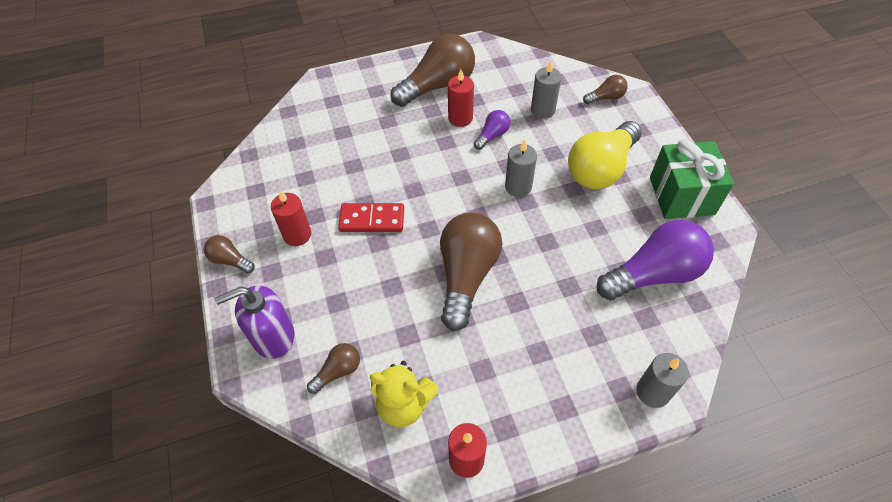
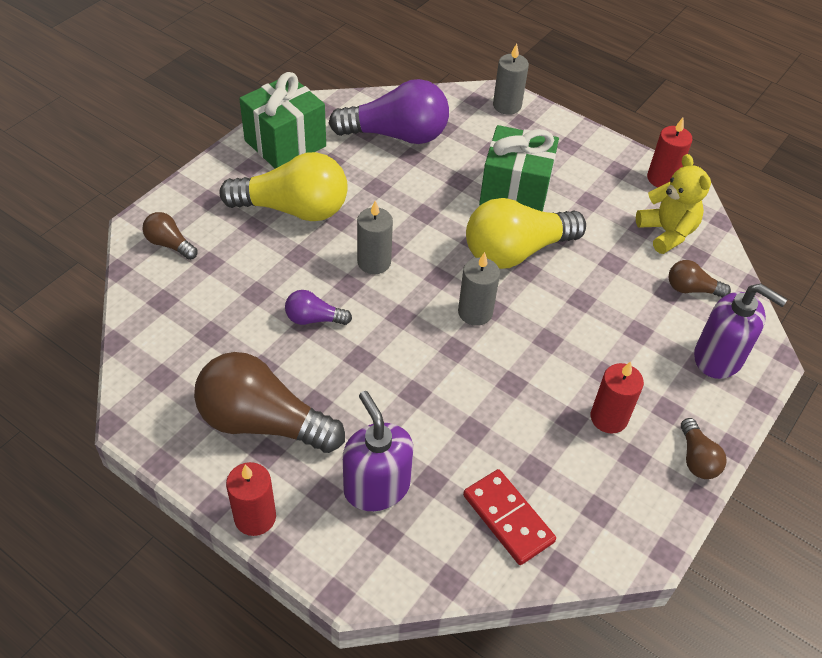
camera: 130 degrees left, 5 degrees down
red domino [338,203,404,232] -> red domino moved to [463,469,556,565]
brown light bulb [440,212,502,331] -> yellow light bulb [466,198,586,269]
red candle [448,69,474,127] -> red candle moved to [226,462,276,536]
grey candle [531,61,562,119] -> grey candle moved to [458,252,500,326]
purple light bulb [596,220,714,300] -> purple light bulb turned 150 degrees clockwise [329,79,449,144]
none -> purple soap dispenser [343,391,413,511]
none -> green gift [479,125,559,212]

